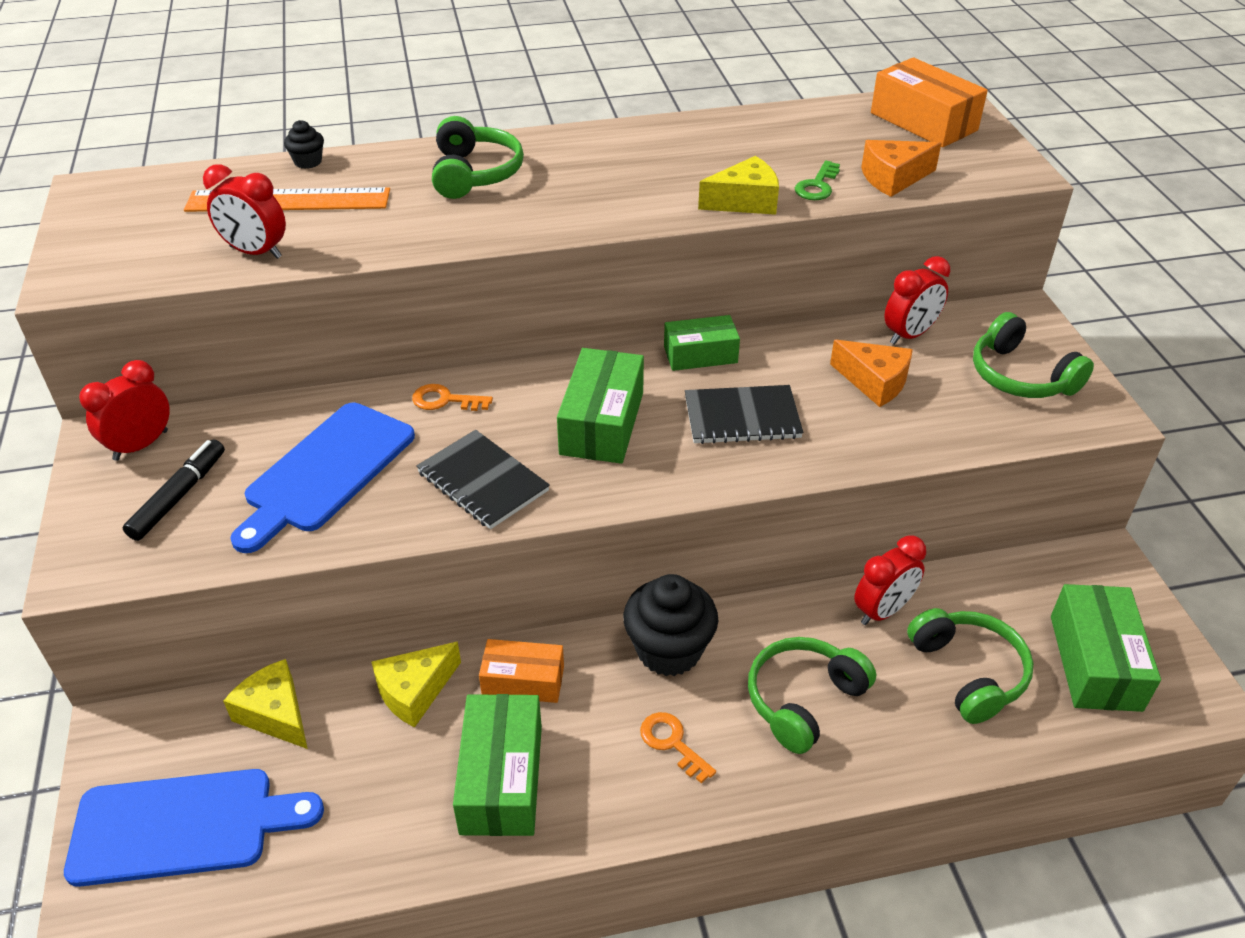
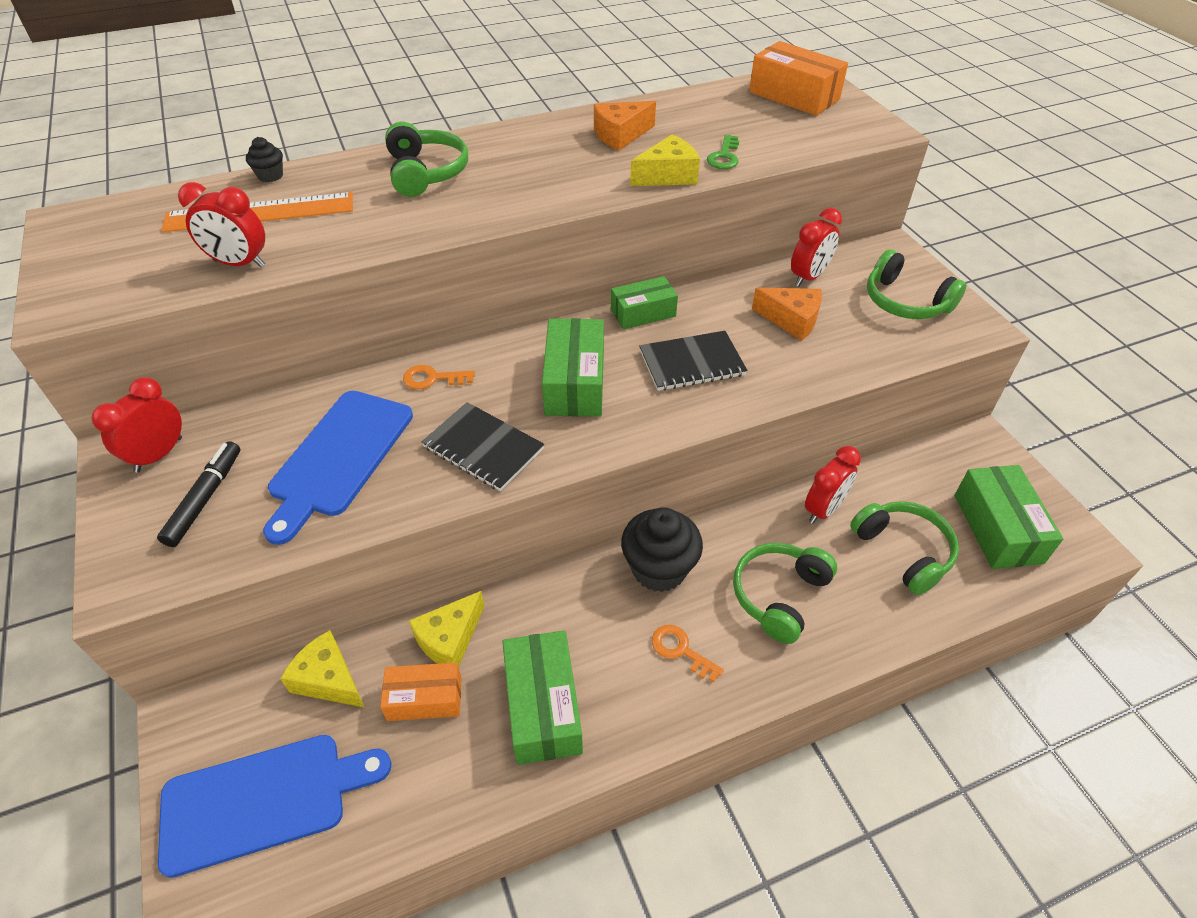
camera: 10 degrees left, 5 degrees up
orange box [479,639,564,703] -> orange box moved to [380,662,461,721]
orange cheese [861,140,942,197] -> orange cheese moved to [594,101,656,151]

